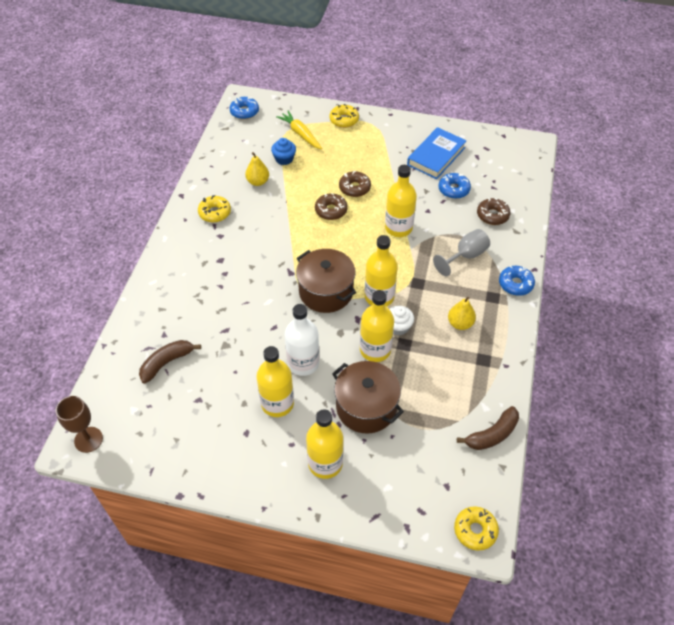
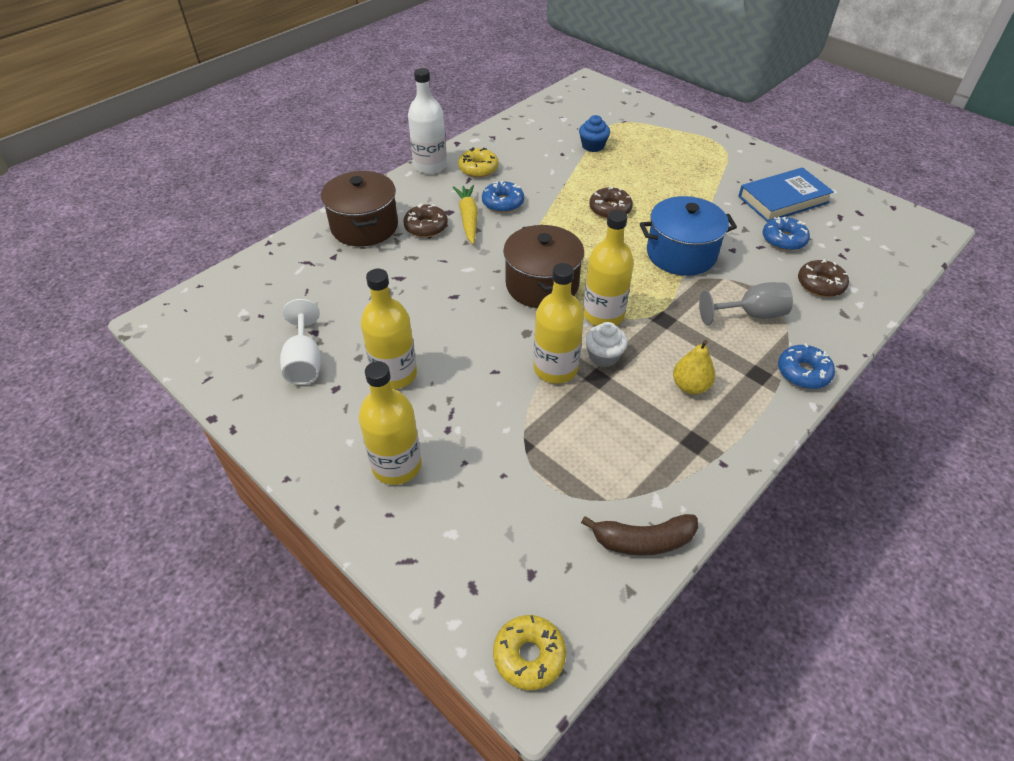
camera: 30 degrees right, 5 degrees down
brown goblet [56,396,103,453] -> none
brown banana [139,340,201,383] -> none
blue donut [230,97,259,119] -> blue donut moved to [482,181,524,213]
yellow pear [245,152,269,186] -> none
yellow carrot [276,111,322,149] -> yellow carrot moved to [453,185,478,245]
white bottle [285,304,319,376] -> white bottle moved to [408,68,447,174]
yellow donut [330,104,359,128] -> none
brown pot [332,361,404,434] -> brown pot moved to [321,171,398,246]
brown donut [339,171,371,197] -> brown donut moved to [403,203,448,237]
yellow bottle [385,165,417,237] -> blue pot [640,196,737,276]
none -> white goblet [280,299,321,385]

